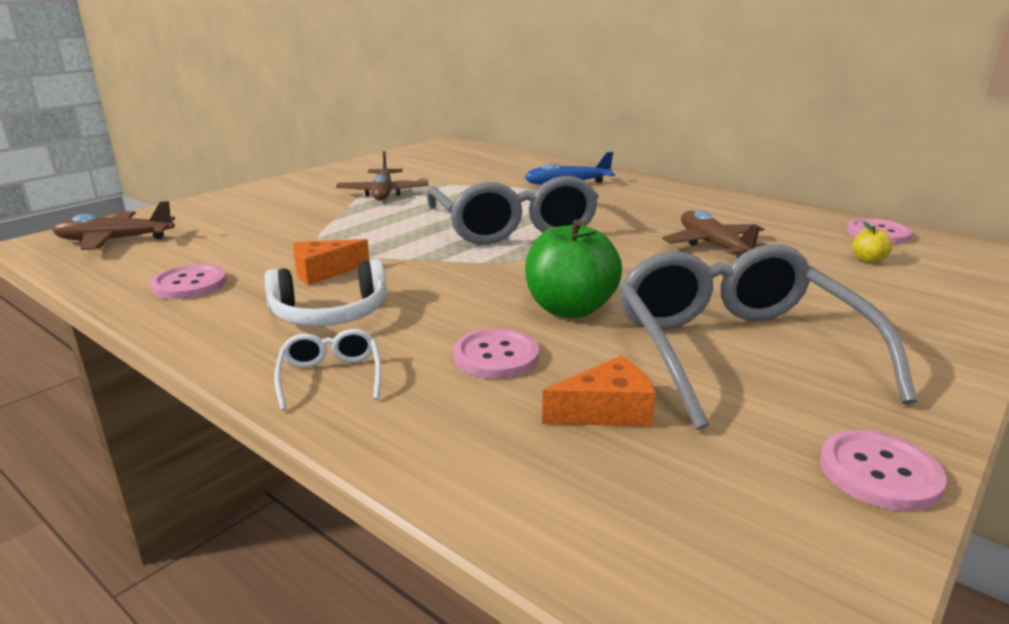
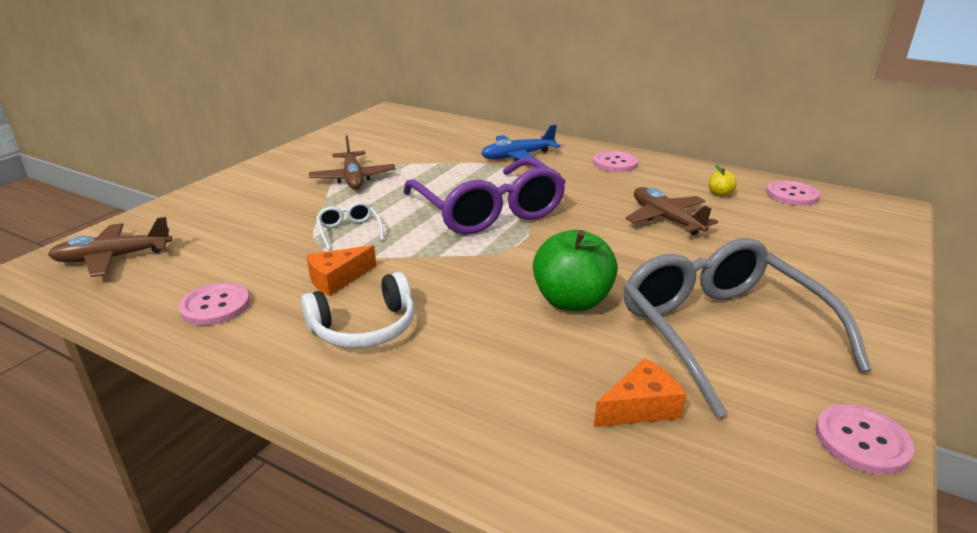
camera: 10 degrees left, 5 degrees up
white glasses [274,329,381,411] -> white glasses moved to [316,202,384,250]
grey glasses [427,176,599,244] -> purple glasses [403,157,566,235]
pink button [453,328,539,379] -> pink button moved to [593,151,638,172]
yellow apple [852,222,892,263] -> yellow apple moved to [708,165,737,197]

